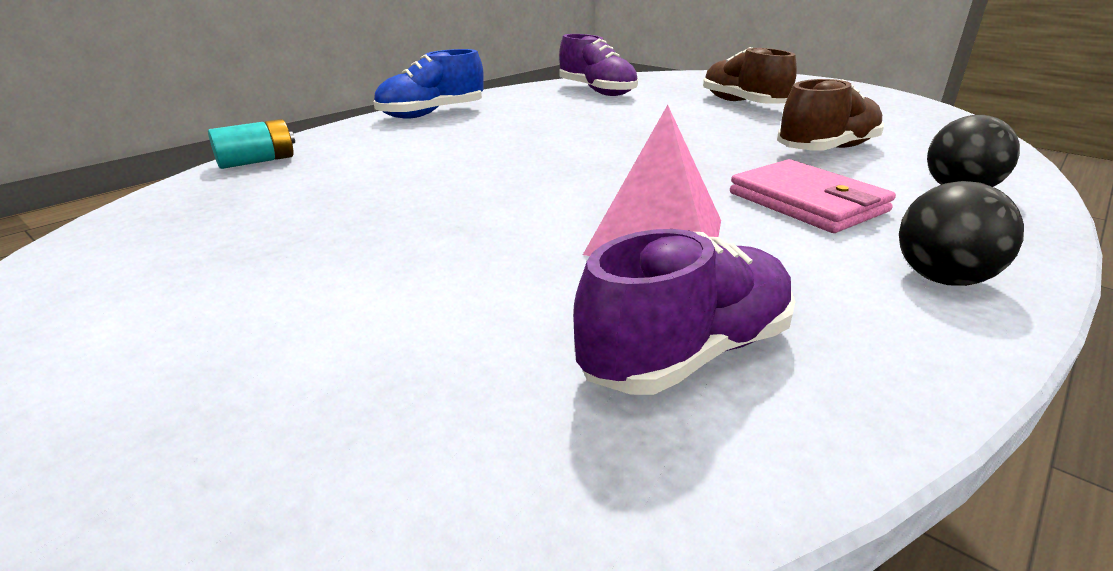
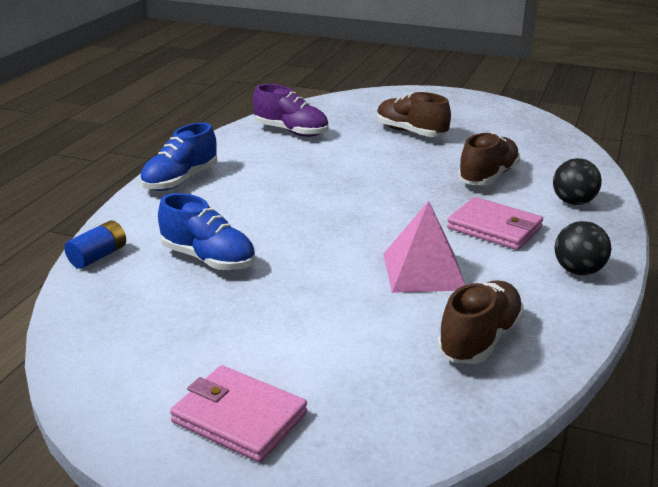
camera: 20 degrees left, 0 degrees up
turquoise battery [208,119,295,169] -> blue battery [64,220,126,269]
purple shoe [573,229,796,395] -> brown shoe [437,280,524,364]
none -> blue shoe [158,193,255,271]
none -> pink wallet [170,365,307,462]

